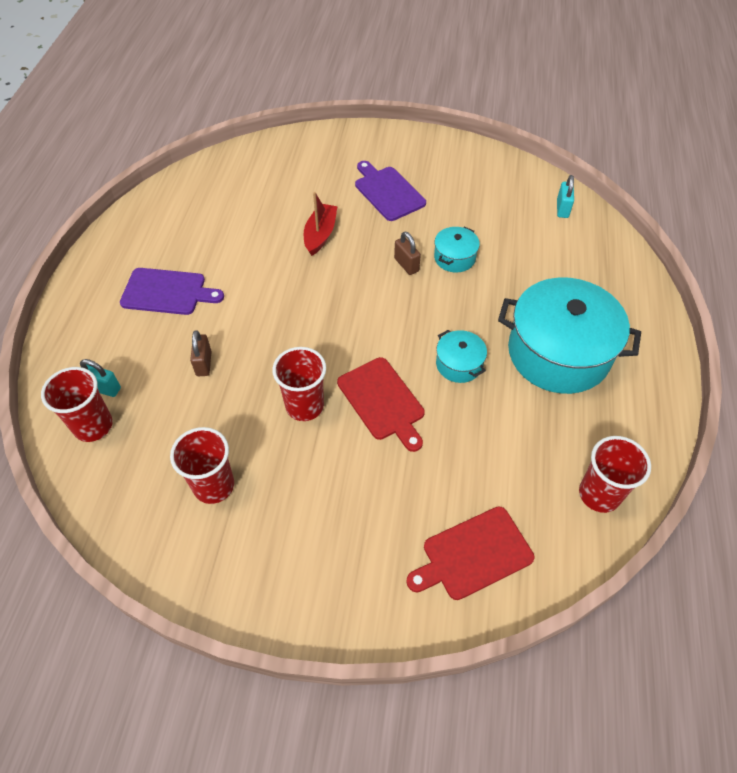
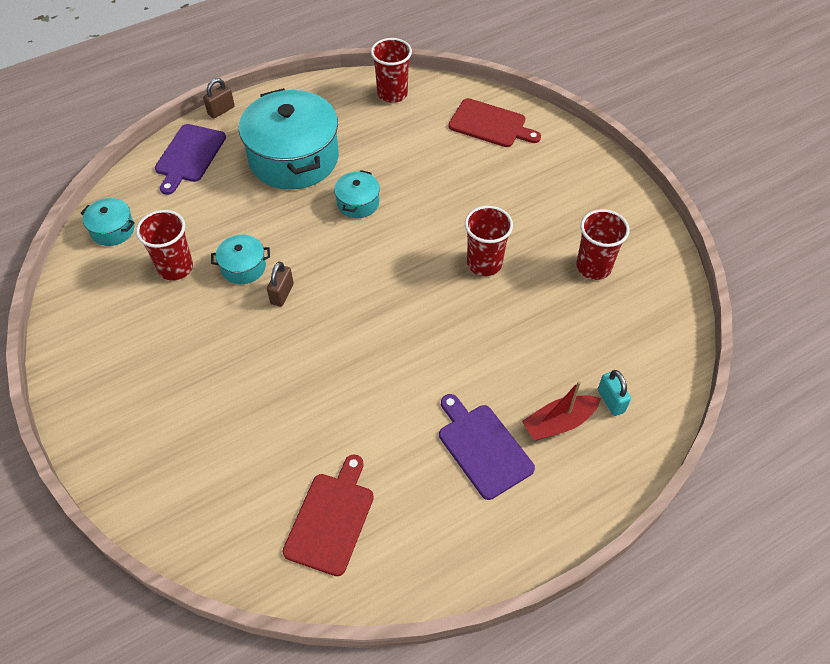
camera: 130 degrees left, 0 degrees up
red cup [41,367,113,442] -> red cup moved to [136,210,193,280]
brown padlock [190,330,212,376] -> brown padlock moved to [203,78,235,118]
red boat [304,192,338,256] -> red boat moved to [522,381,601,441]
red cutting board [337,357,425,452] -> red cutting board moved to [283,454,374,576]
purple cutting board [355,161,426,221] -> purple cutting board moved to [155,124,226,195]
turquoise padlock [557,175,574,218] -> turquoise pot [81,198,135,246]

